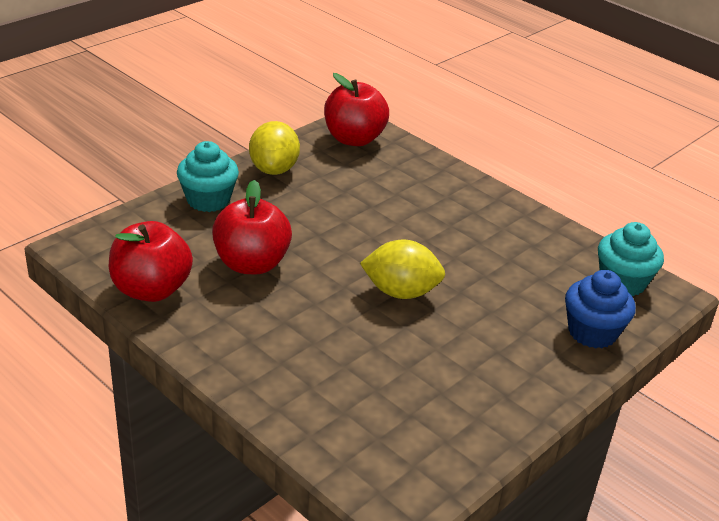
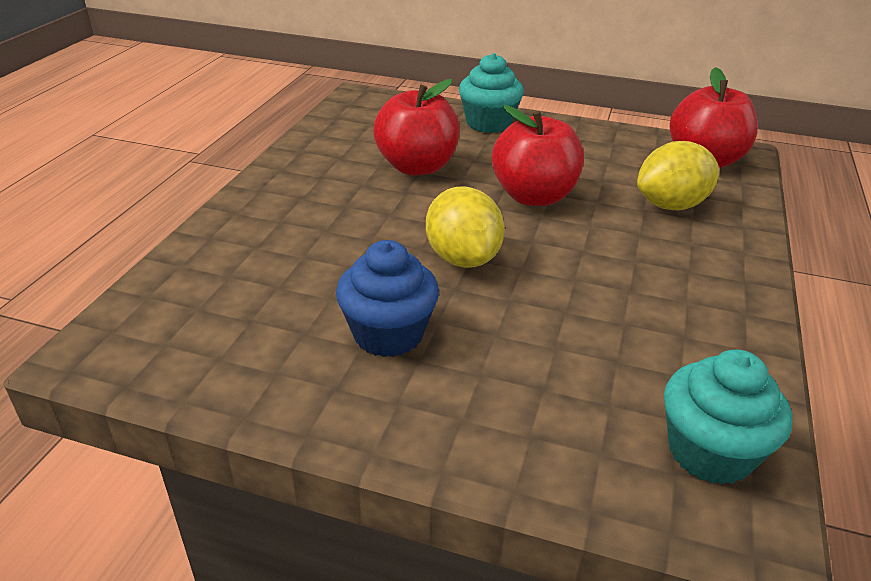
camera: 65 degrees right, 0 degrees up
red apple [109,221,193,302] -> red apple moved to [492,105,584,206]
yellow lemon [249,121,300,175] -> yellow lemon moved to [637,141,719,210]
blue cupcake [565,270,636,348] -> blue cupcake moved to [336,240,439,357]

